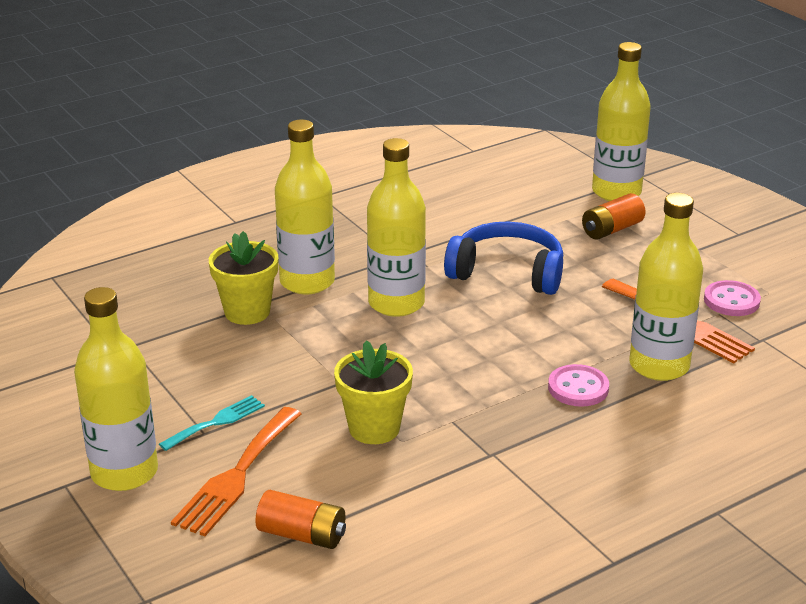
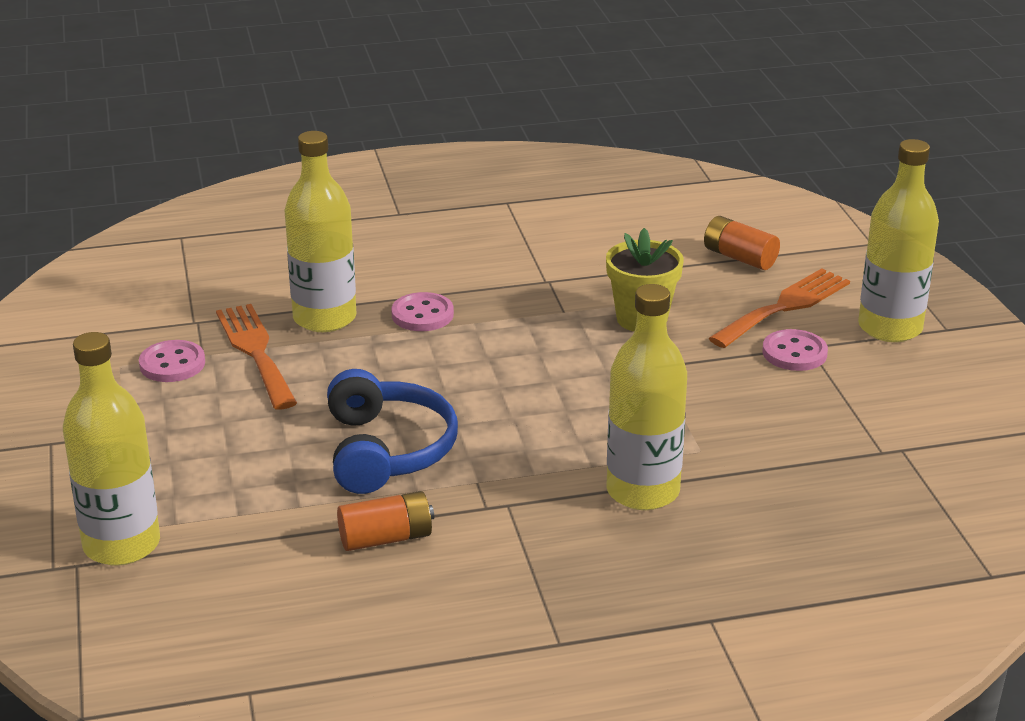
camera: 160 degrees left, 0 degrees up
turquoise fork [159,395,265,451] -> pink button [762,329,828,371]
yellow flower pot [209,231,278,325] -> none
yellow bottle [367,138,426,317] -> none
blue headphones [444,222,563,295] -> blue headphones turned 135 degrees counterclockwise [327,369,458,494]
orange battery [582,193,646,240] -> orange battery moved to [337,491,434,551]

